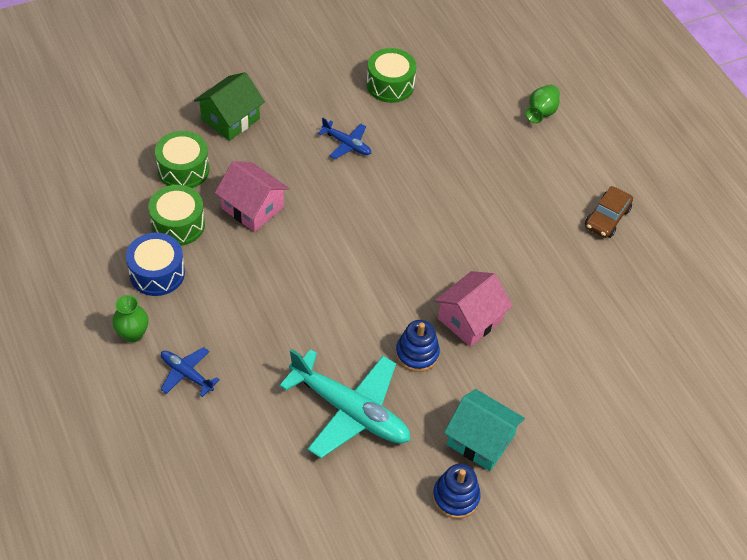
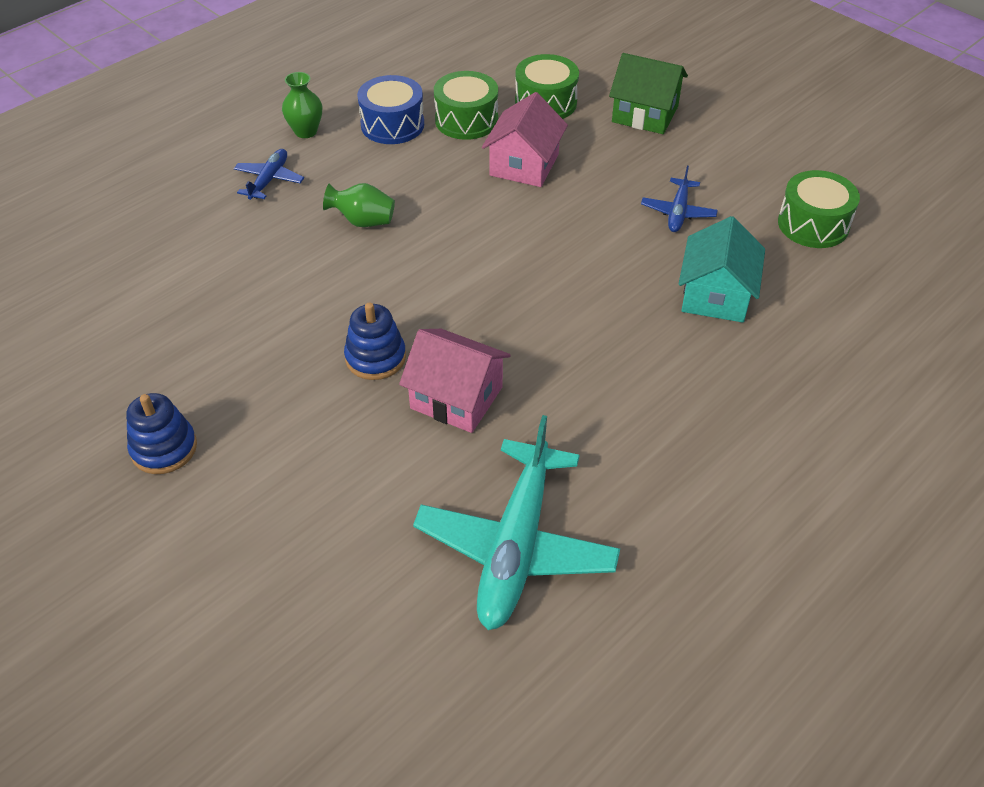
camera: 75 degrees right, 5 degrees down
turquoise plane [279,349,410,458] -> turquoise plane moved to [413,415,620,630]
turquoise house [444,389,525,471] -> turquoise house moved to [679,216,765,323]
green vase [525,85,560,123] -> green vase moved to [323,183,395,227]
brown car [585,186,633,238] -> none

